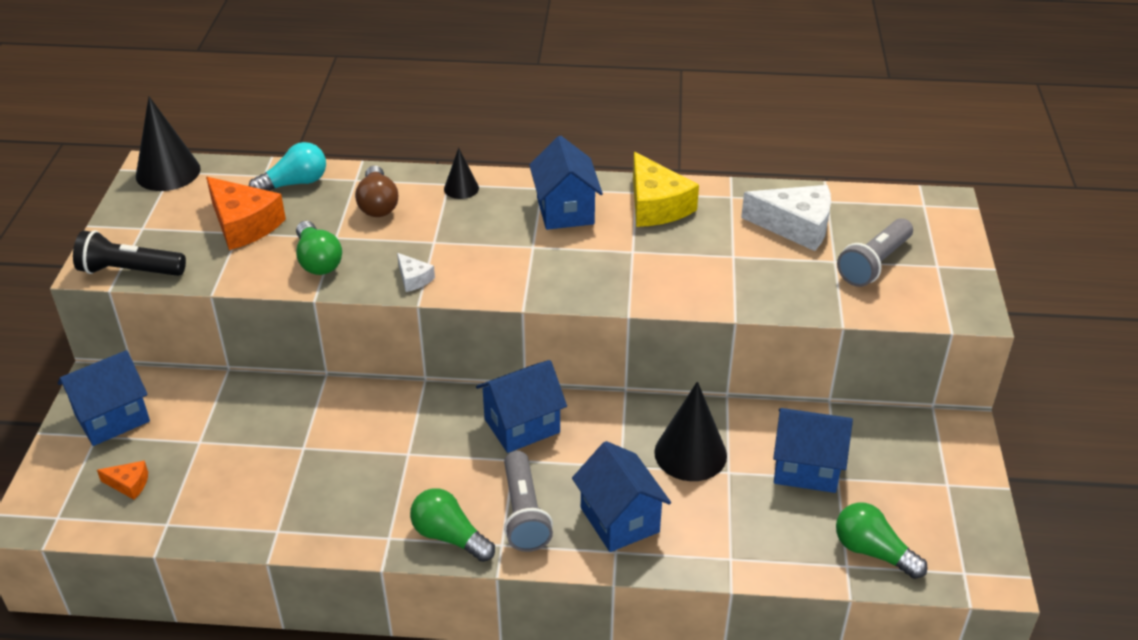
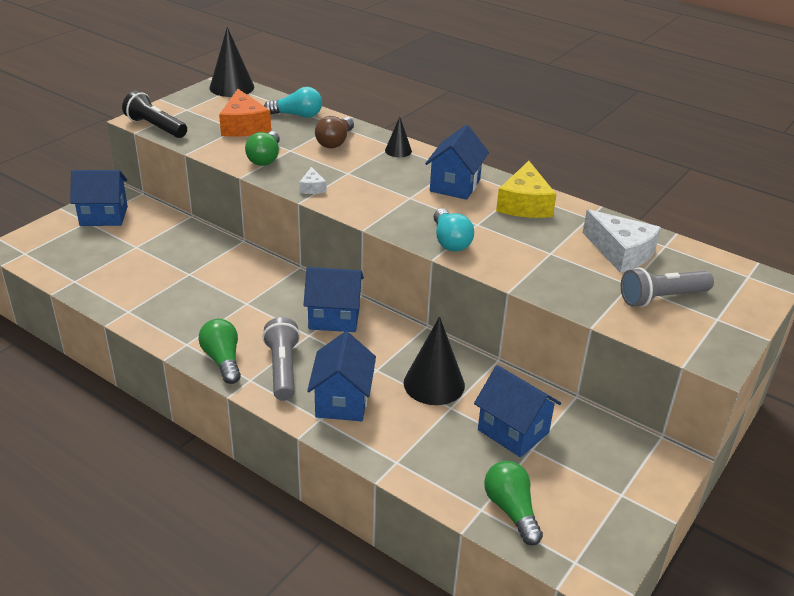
camera: 30 degrees right, 5 degrees down
orange cheese [97,461,148,500] -> none
grey flashlight [504,451,553,552] -> grey flashlight turned 150 degrees clockwise [262,317,300,401]
none -> turquoise light bulb [434,208,474,251]

